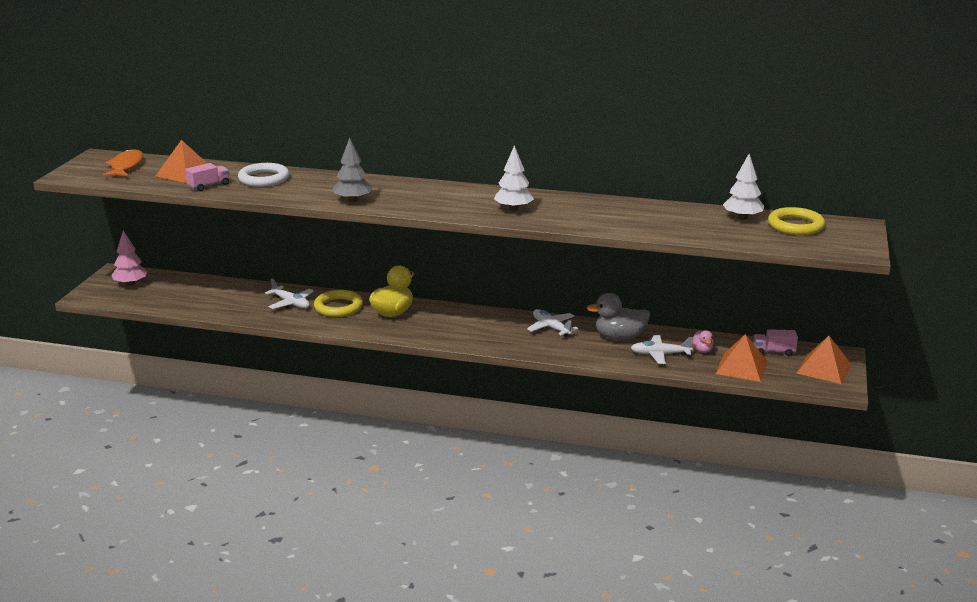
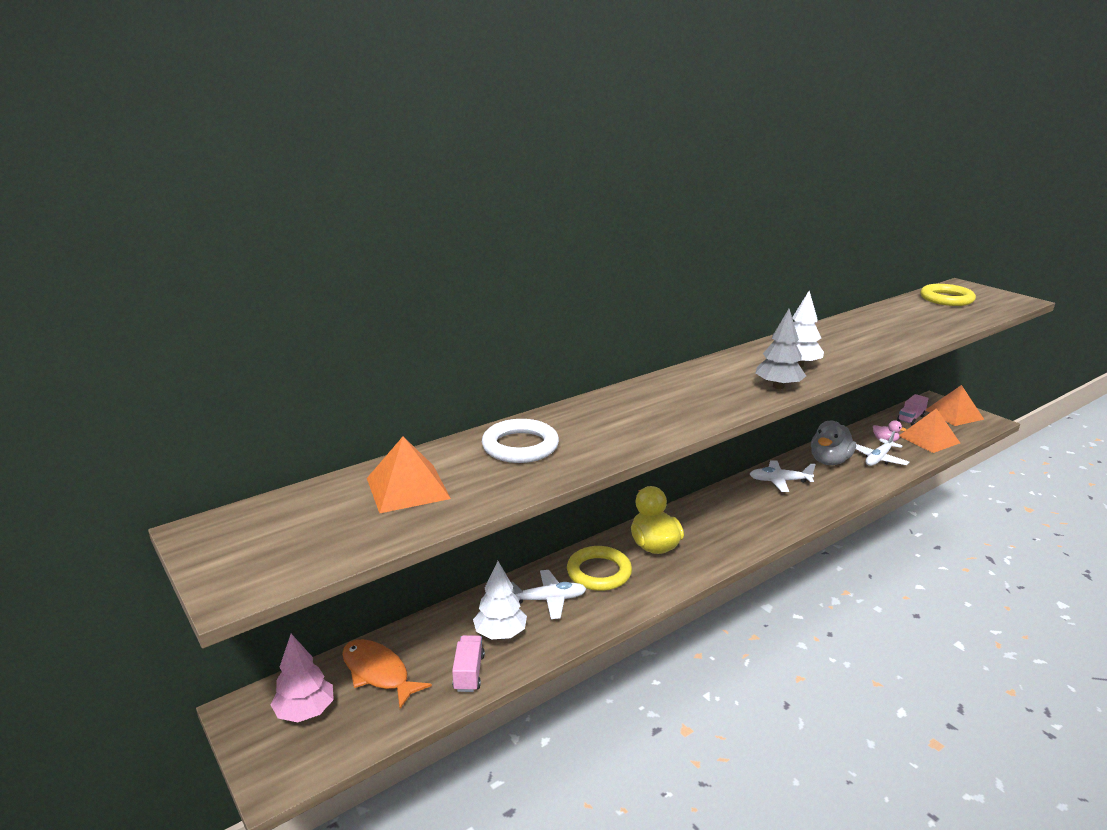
camera: 50 degrees left, 0 degrees up
orange fish [102,149,144,176] -> orange fish moved to [342,639,432,709]
pink truck [185,163,229,191] -> pink truck moved to [452,635,485,692]
grey tree [333,138,372,202] -> grey tree moved to [755,309,806,389]
white tree [723,154,764,220] -> white tree moved to [473,561,527,639]

